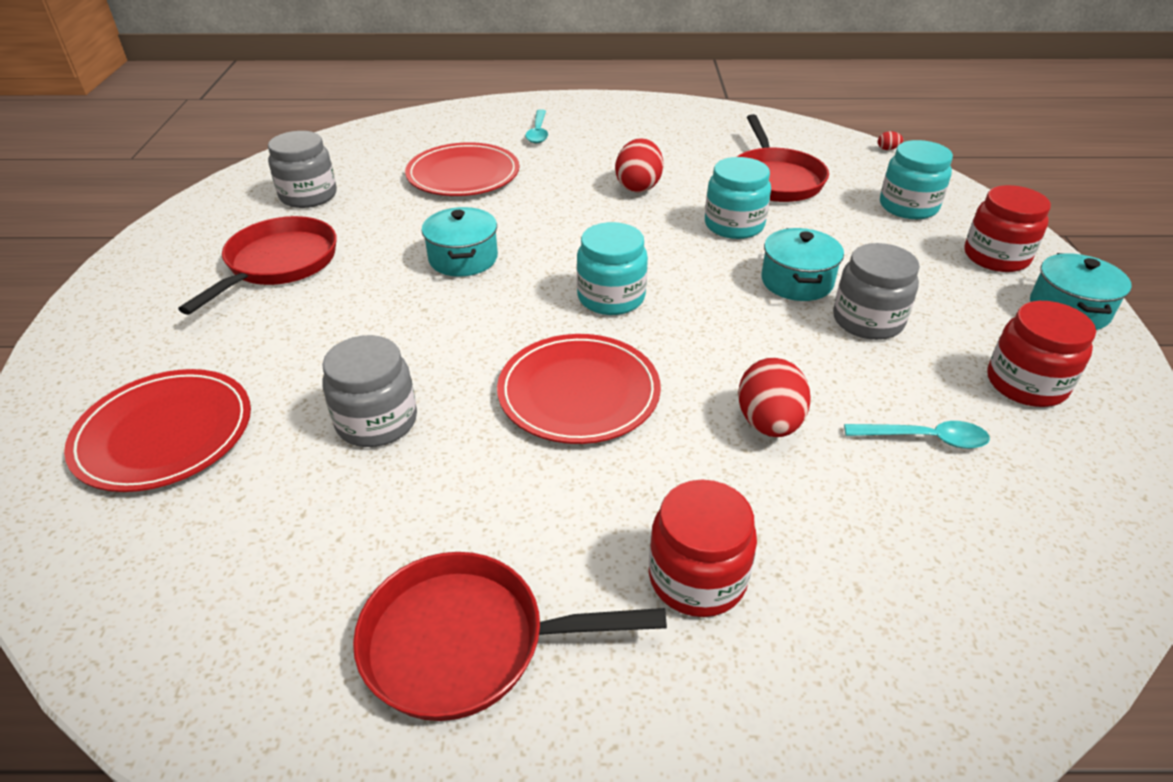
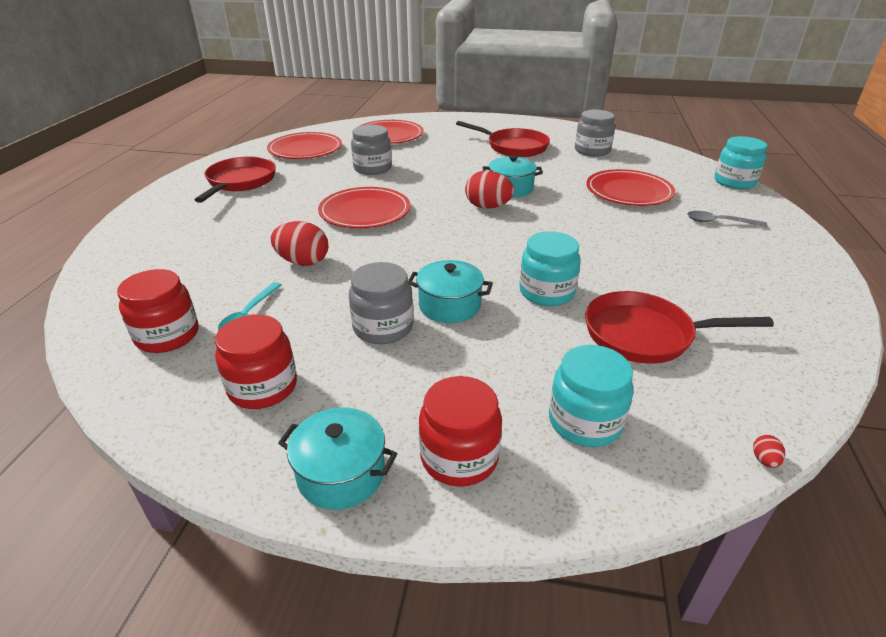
camera: 100 degrees right, 5 degrees down
turquoise spoon [525,109,548,143] -> grey spoon [687,211,768,227]
turquoise jar [577,222,648,315] -> turquoise jar moved to [714,136,767,189]
red egg [615,138,663,193] -> red egg moved to [465,171,514,209]
red jar [649,480,757,617] -> red jar moved to [117,269,199,353]
none -> red plate [267,132,342,159]

